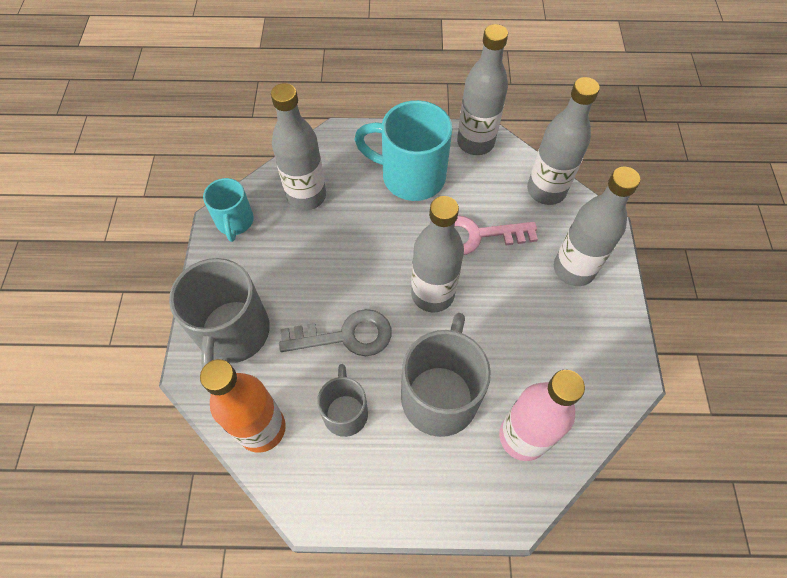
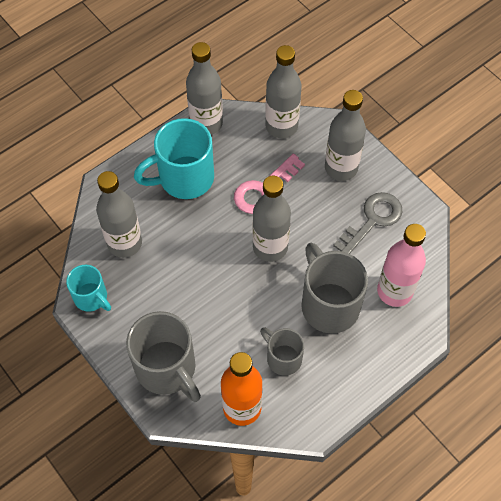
camera: 40 degrees left, 0 degrees up
grey key [279,309,391,356] -> grey key moved to [333,192,403,254]

